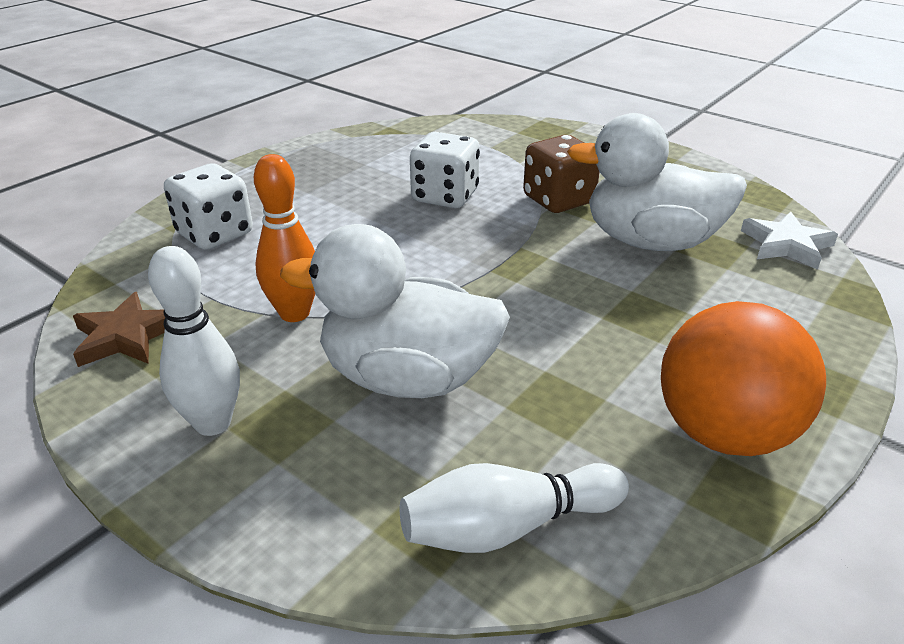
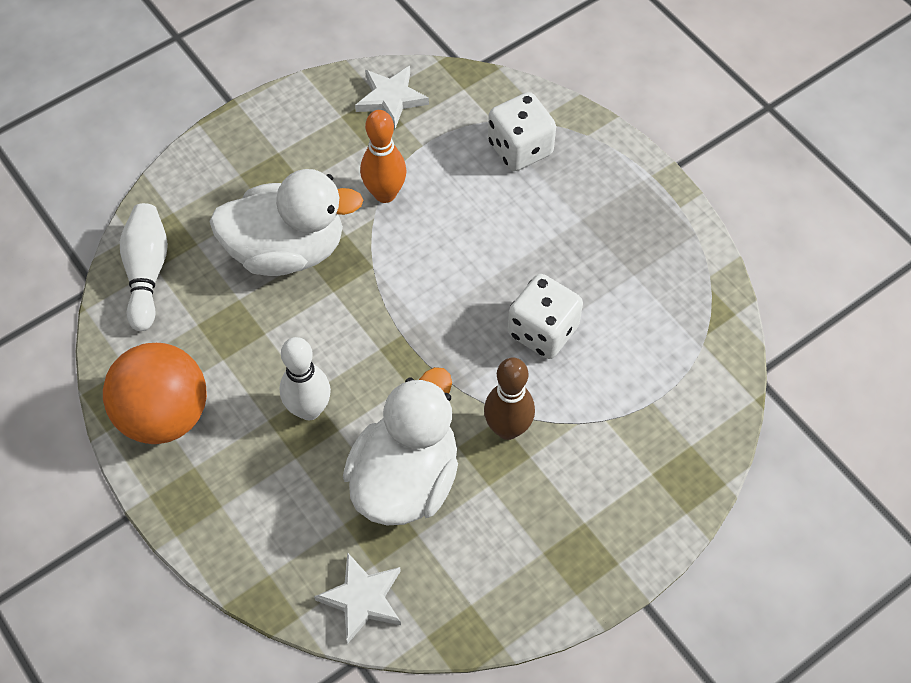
camera: 105 degrees right, 25 degrees up
brown star [73,292,166,367] -> white star [355,66,429,129]
white bowling pin [148,246,240,436] -> white bowling pin moved to [279,337,331,420]
white duck [280,224,510,398] -> white duck turned 60 degrees clockwise [209,169,363,276]
brown dice [523,135,599,213] -> brown bowling pin [484,357,535,440]

